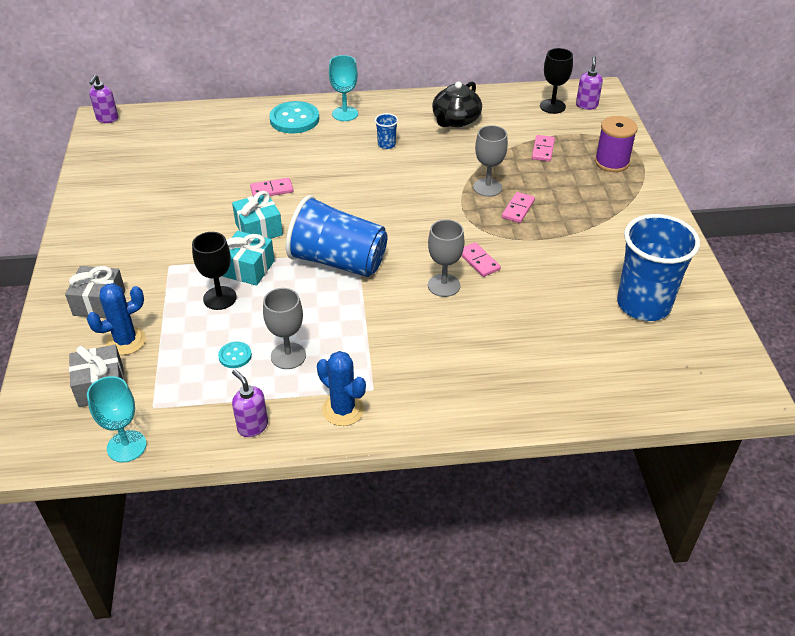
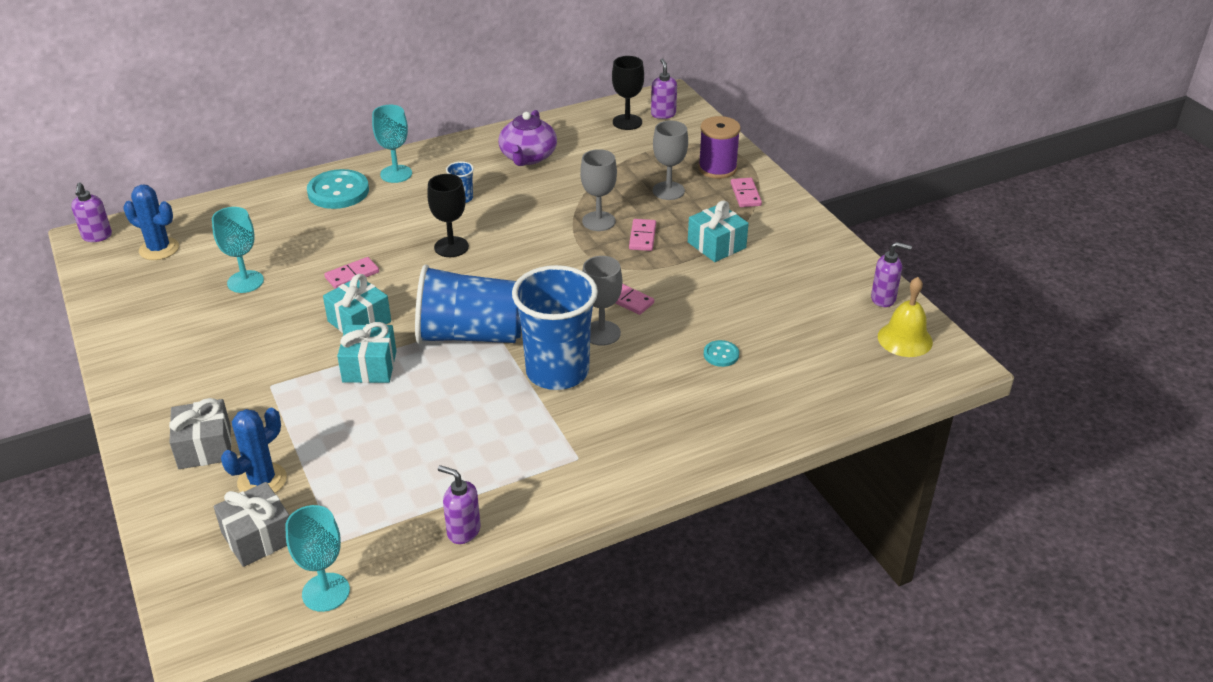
camera: 20 degrees left, 5 degrees down
black goblet [192,232,237,310] -> black goblet moved to [427,174,469,257]
turquoise button [218,342,252,368] -> turquoise button moved to [704,340,739,367]
grey goblet [263,288,306,369] -> grey goblet moved to [653,121,688,200]
blue cactus [317,351,366,426] -> blue cactus moved to [123,185,179,260]
black teapot [432,81,482,127] -> purple teapot [498,110,557,166]
pink domino [532,135,555,162] -> pink domino moved to [731,178,762,207]
blue cup [617,214,700,321] -> blue cup moved to [512,265,598,390]
none -> turquoise goblet [212,207,264,293]
none -> turquoise gift [688,201,749,262]
none -> purple soap dispenser [871,242,912,307]
none -> yellow bell [878,277,933,357]

